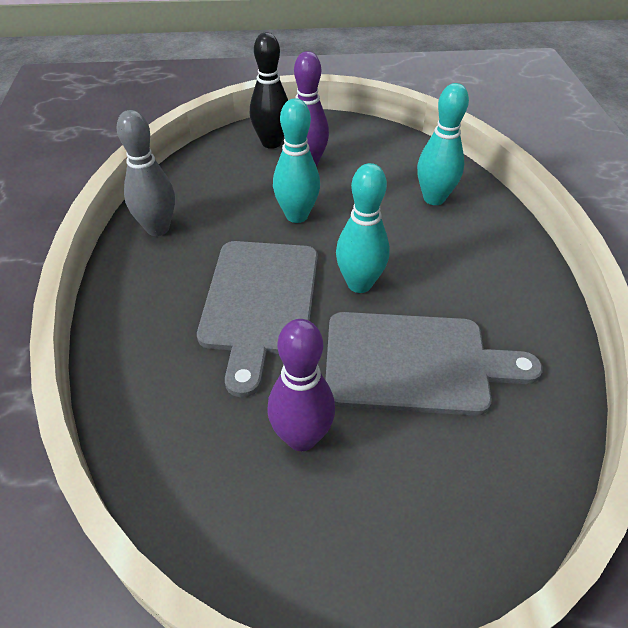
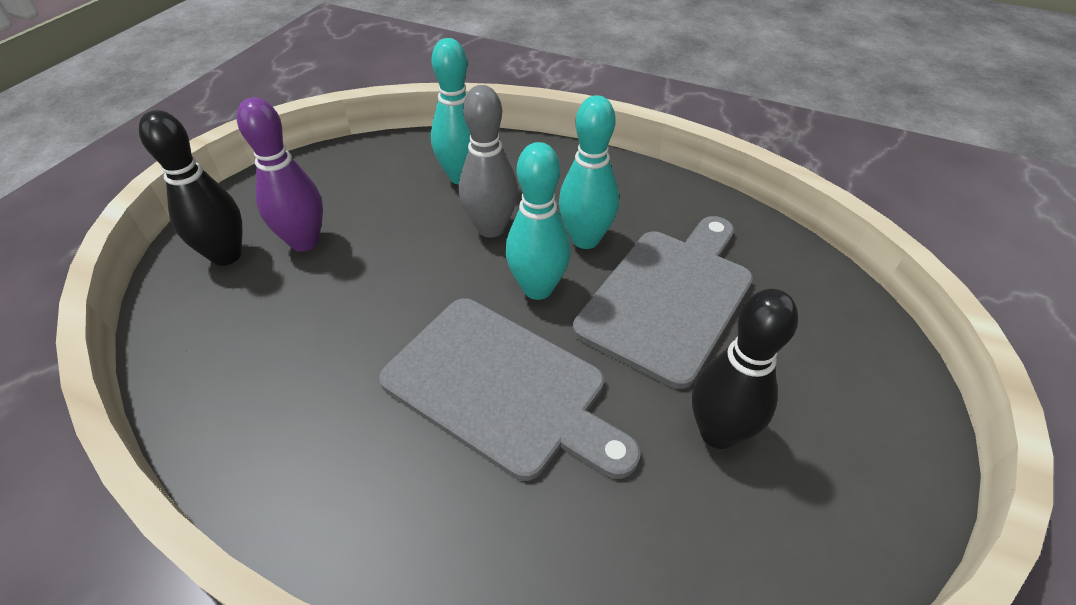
camera: 60 degrees left, 0 degrees up
grey bowling pin [117,110,175,236] -> grey bowling pin moved to [459,85,518,238]
purple bowling pin [267,319,335,451] -> black bowling pin [692,289,798,449]
turquoise bowling pin [273,98,320,223] -> turquoise bowling pin moved to [559,95,619,249]

